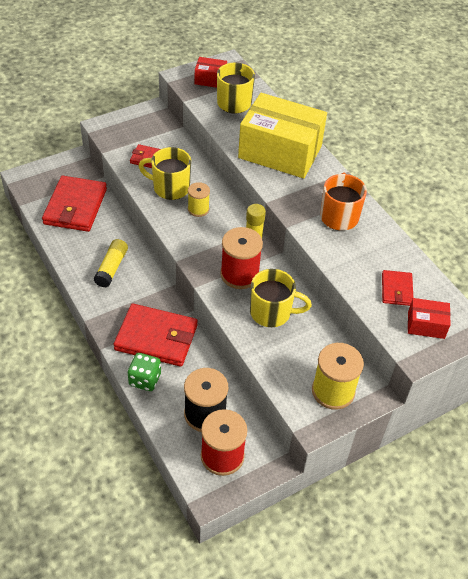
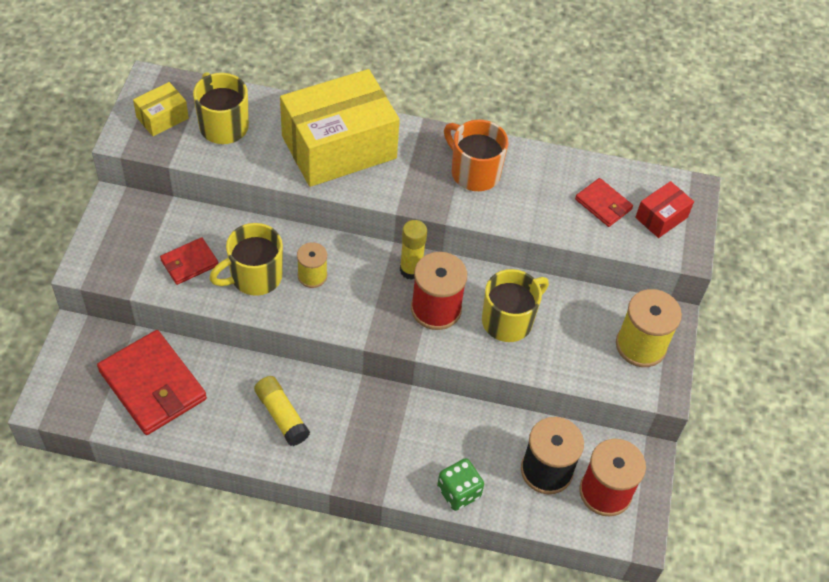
camera: 50 degrees left, 5 degrees up
red wallet [113,304,198,367] -> none
red box [195,57,227,88] -> yellow box [133,82,189,136]

